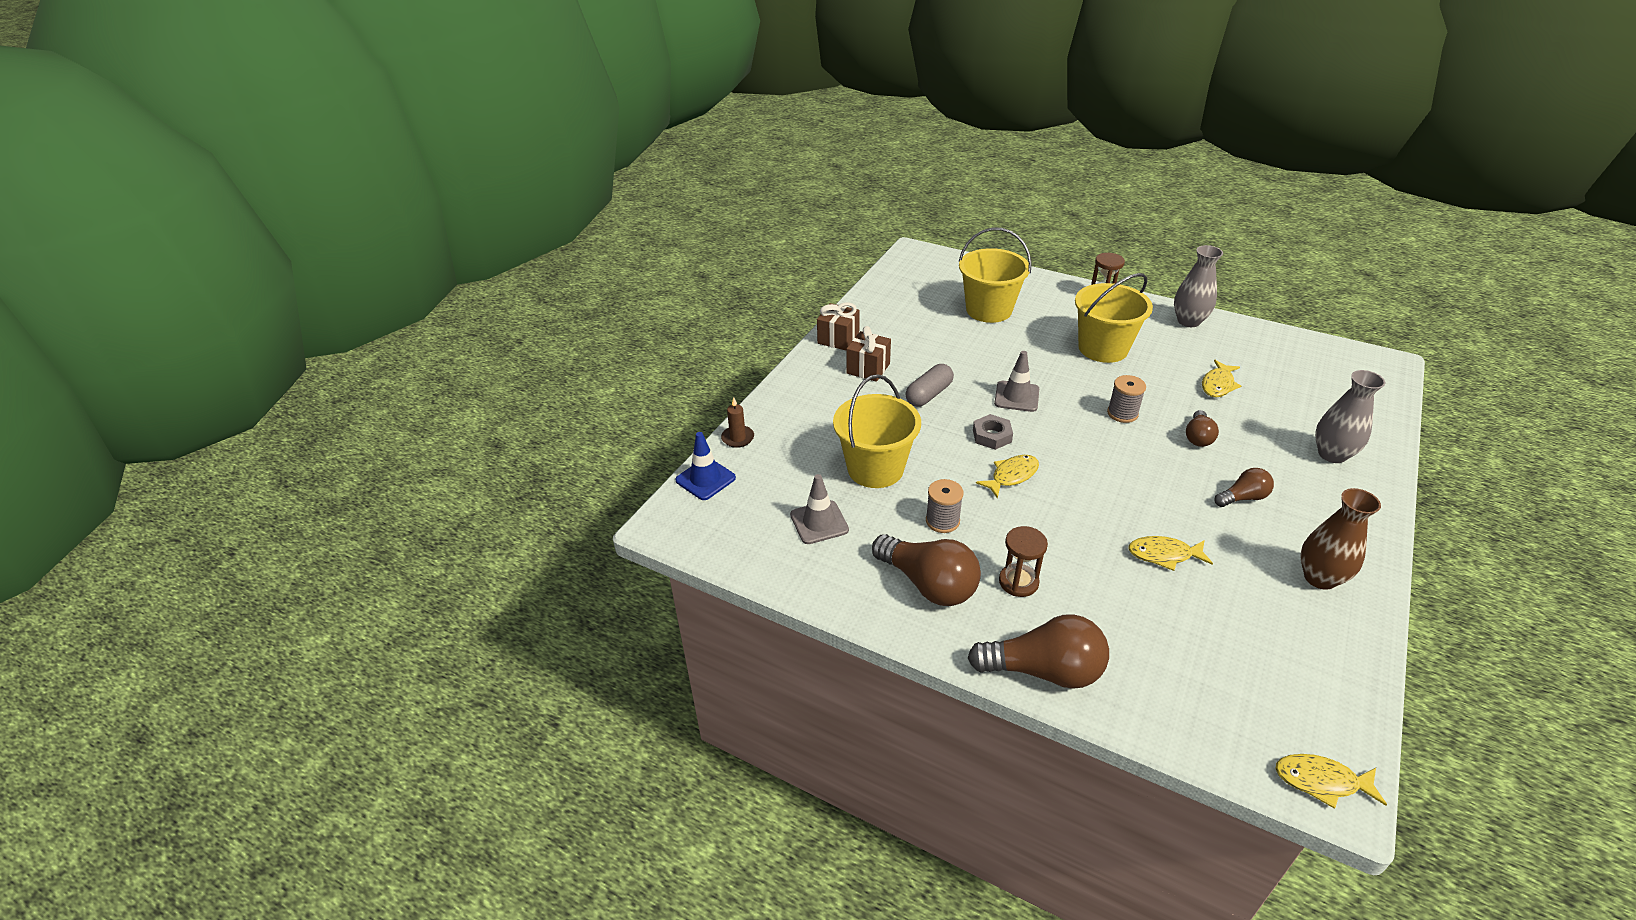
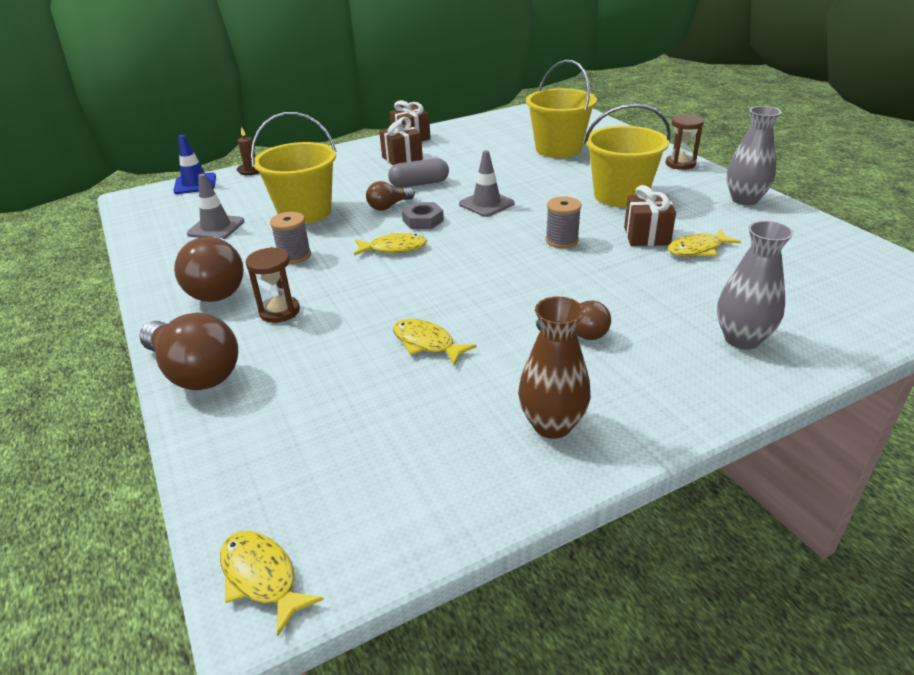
camera: 35 degrees right, 5 degrees down
brown light bulb [1186,410,1219,447] -> brown light bulb moved to [366,181,415,210]
none -> brown gift [624,185,676,246]

